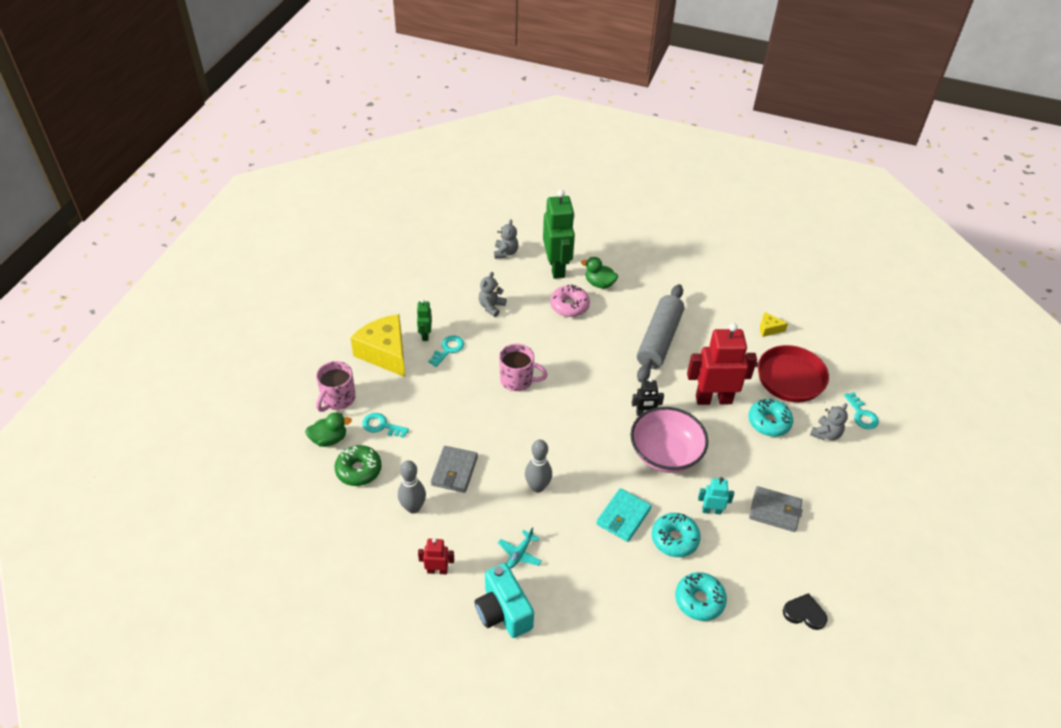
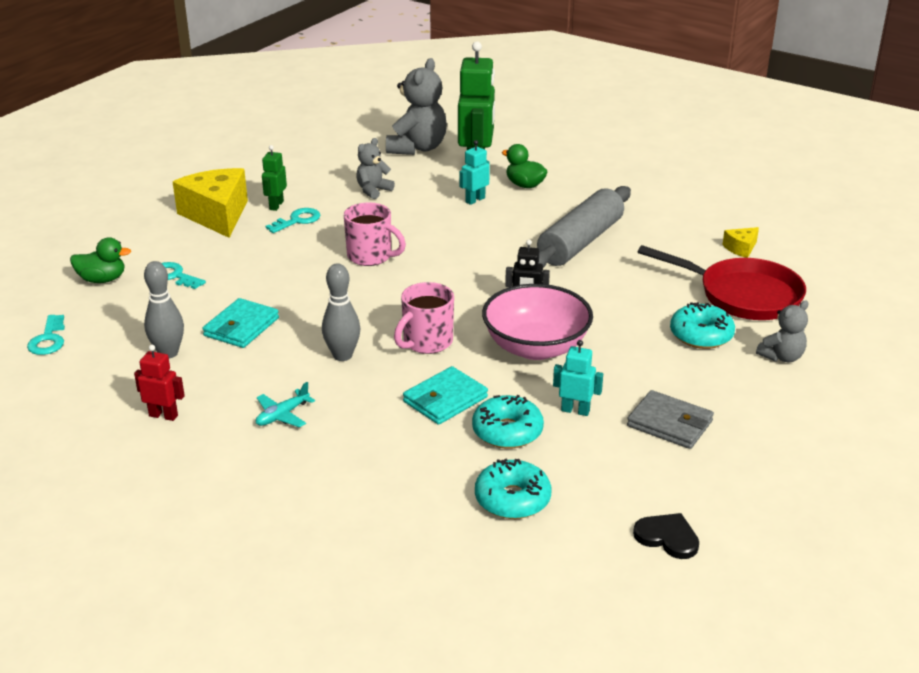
camera: 15 degrees right, 15 degrees down
pink mug [316,361,356,412] -> pink mug moved to [394,282,454,354]
green donut [335,445,382,486] -> none
grey wallet [431,446,478,493] -> turquoise wallet [202,298,279,348]
turquoise camera [475,563,534,638] -> none
grey teddy bear [494,219,519,259] -> grey teddy bear [386,58,447,155], size x1.81
pink donut [550,284,590,317] -> turquoise robot [459,140,490,205]
red robot [687,323,757,405] -> none
yellow cheese [760,312,788,337] -> yellow cheese turned 60 degrees counterclockwise [722,227,759,258]
turquoise key [844,392,879,429] -> turquoise key moved to [27,315,65,355]

